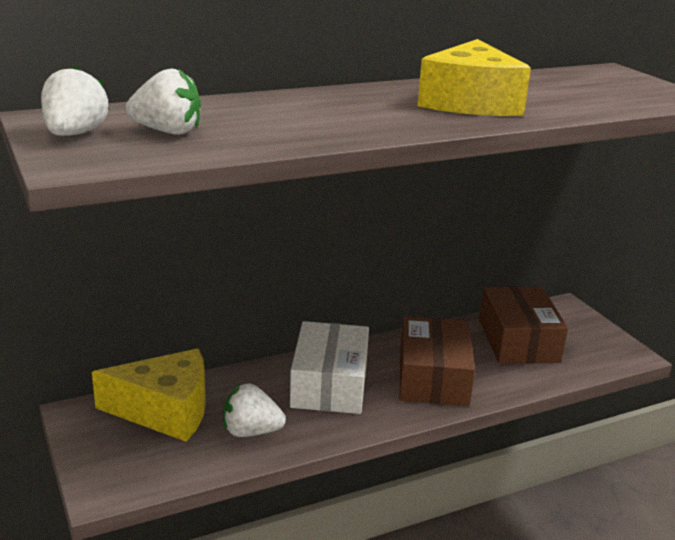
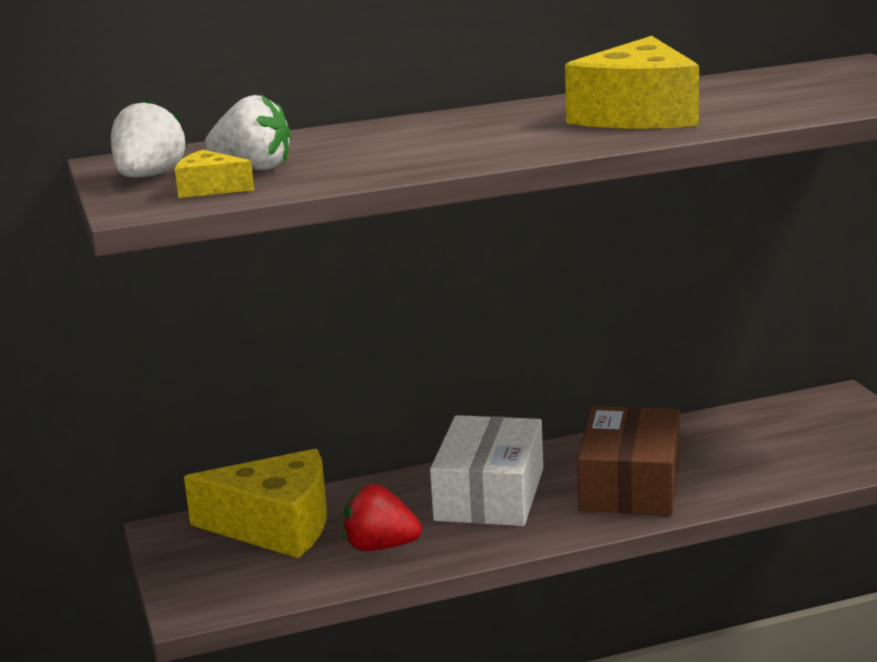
camera: 10 degrees right, 5 degrees down
white strawberry [223,384,286,437] -> red strawberry [343,484,422,551]
brown box [479,286,568,364] -> none
none -> yellow cheese [175,150,254,198]

